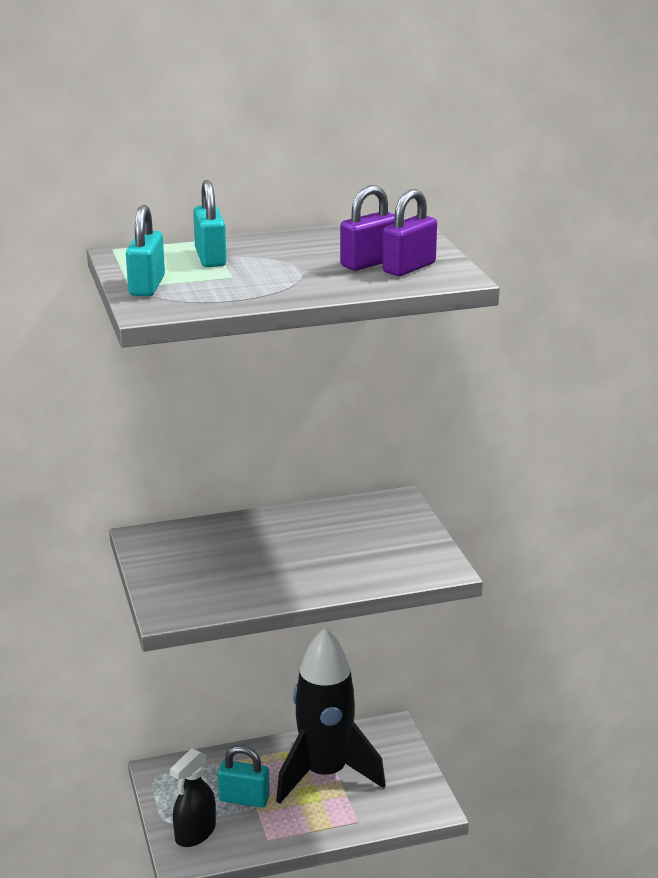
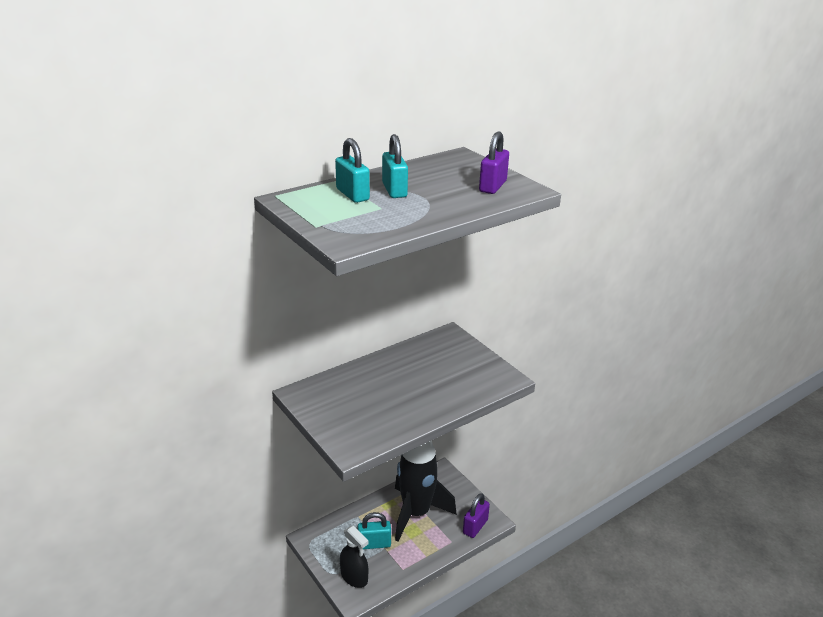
camera: 20 degrees left, 5 degrees up
turquoise padlock [126,205,165,296] -> turquoise padlock moved to [382,134,408,198]
black spray bottle [170,749,216,847] -> black spray bottle turned 60 degrees counterclockwise [340,526,369,588]
purple padlock [340,185,395,271] -> purple padlock moved to [463,493,490,538]

